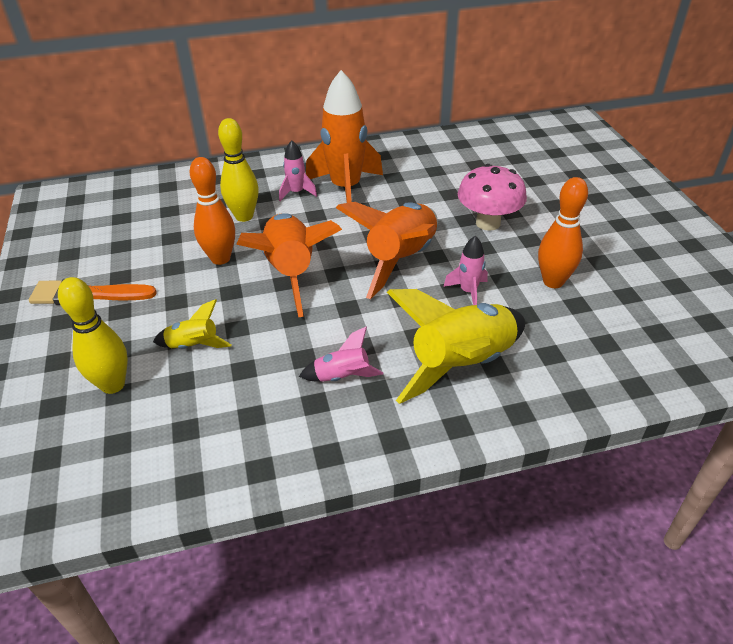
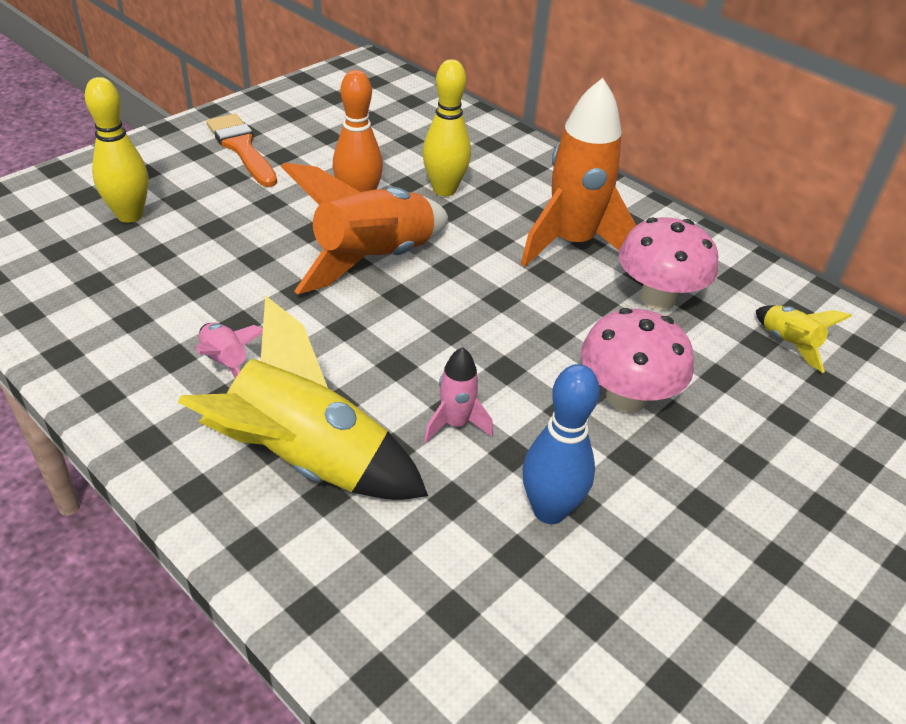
camera: 55 degrees right, 0 degrees up
yellow rocket [153,299,232,349] -> yellow rocket moved to [756,305,852,373]
pink rocket [279,140,317,201] -> none
orange rocket [336,202,438,299] -> none
orange bowling pin [538,177,588,288] -> blue bowling pin [522,364,600,524]
none -> pink mushroom [619,217,718,310]

